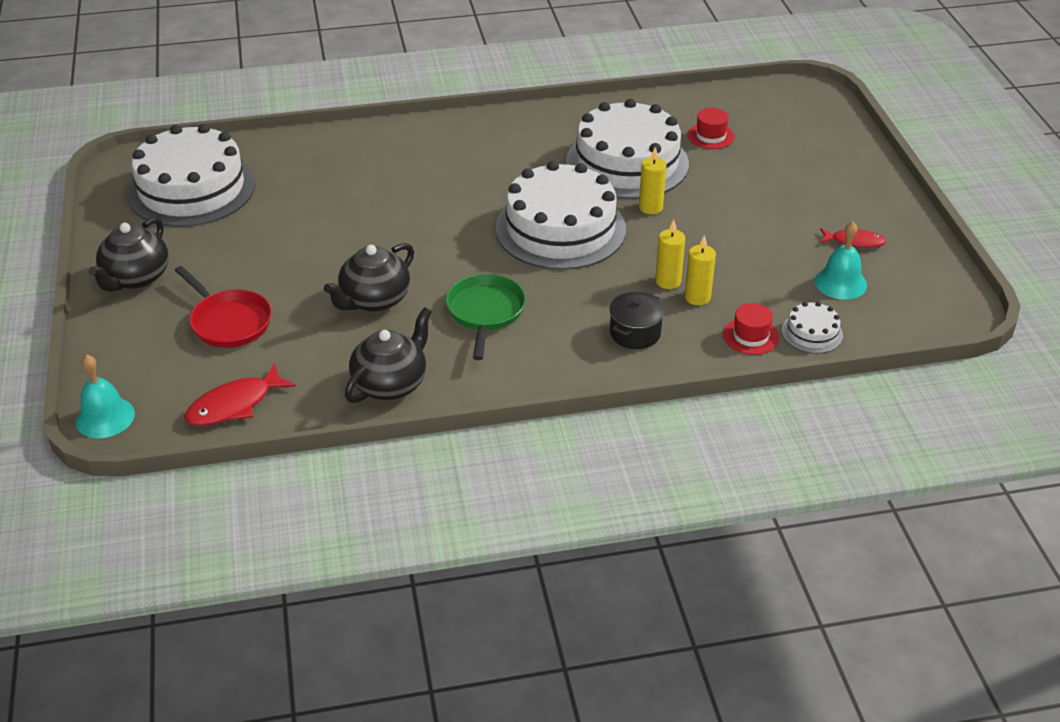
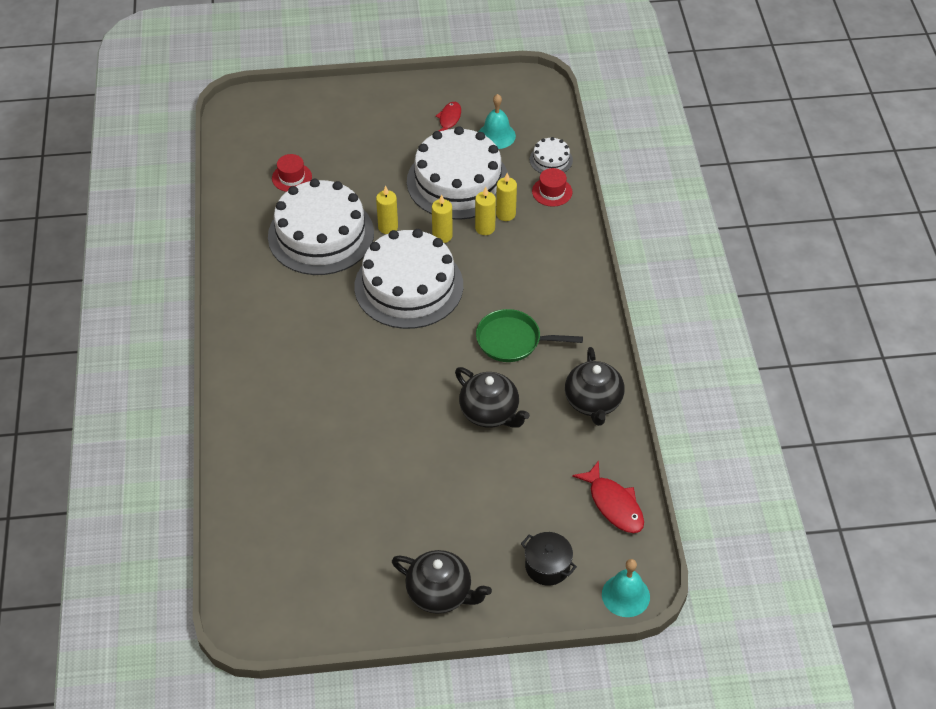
camera: 85 degrees left, 10 degrees up
white cake [127,124,256,227] -> white cake moved to [407,126,509,220]
red pan [175,266,272,348] -> none
black teapot [345,307,432,403] -> black teapot turned 135 degrees counterclockwise [565,347,625,426]
black pot [609,292,664,349] -> black pot moved to [521,532,577,586]
none -> yellow candle [432,195,453,243]

